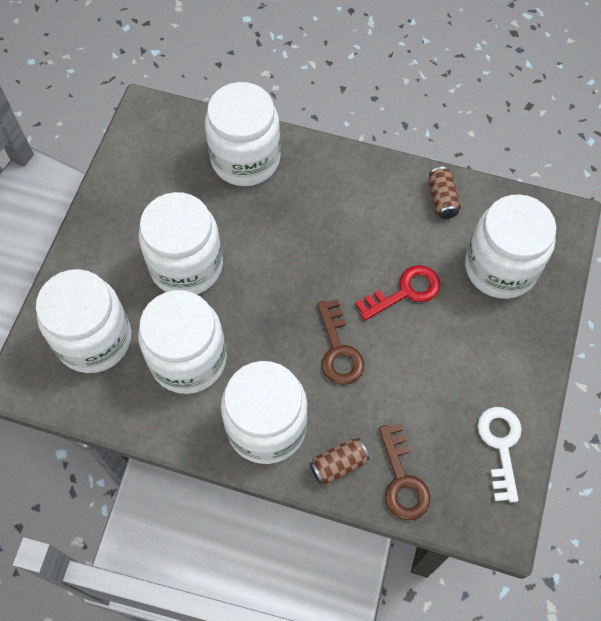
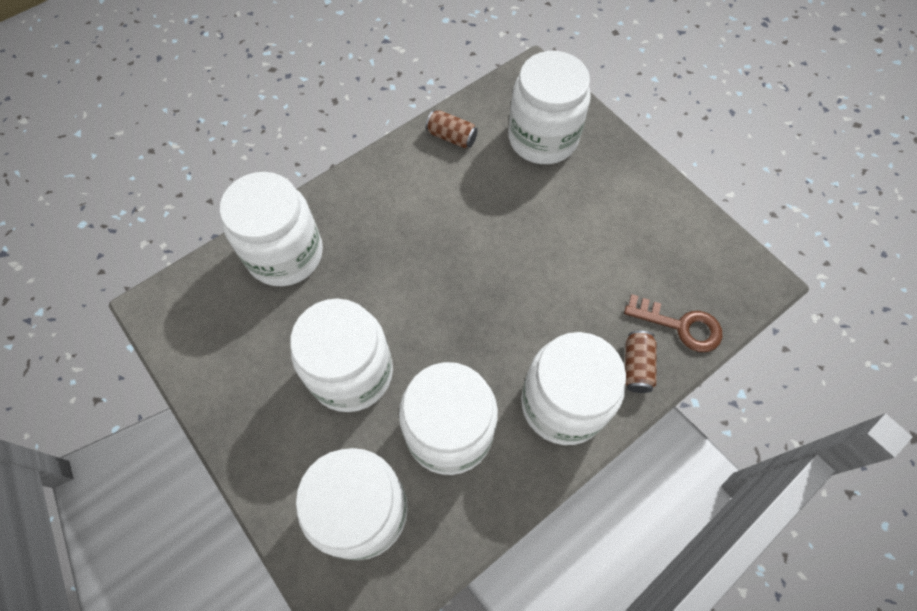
camera: 55 degrees left, 0 degrees up
brown key [317,299,364,385] -> none
red key [355,265,440,321] -> none
white key [478,407,522,502] -> none

